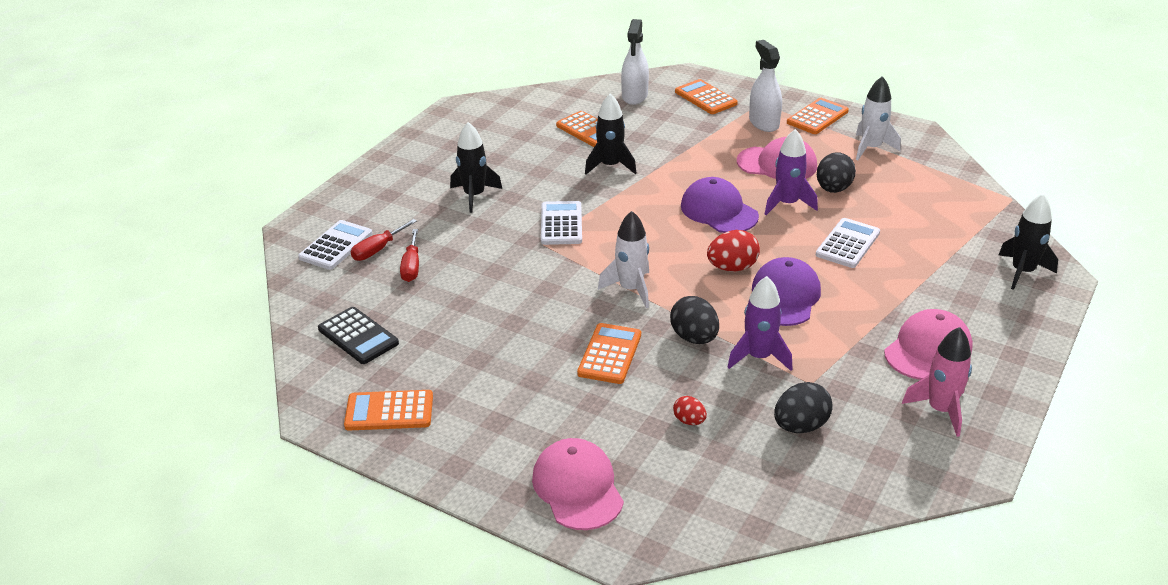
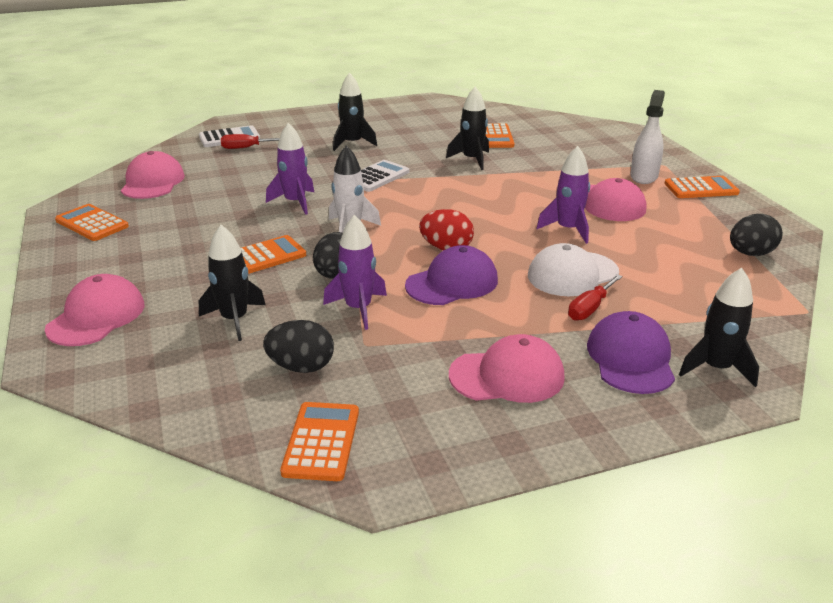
camera: 40 degrees right, 5 degrees down
black calculator [318,307,399,364] -> pink cap [121,151,185,199]
red screwdriver [400,229,419,282] -> red screwdriver moved to [568,274,622,321]
white spray bottle [621,19,649,105] -> none
red egg [673,396,707,425] -> black rocket [199,225,266,341]
orange calculator [675,79,738,114] -> orange calculator moved to [280,402,359,481]
purple cap [681,177,759,233] -> purple cap moved to [587,311,675,394]
white calculator [816,218,880,268] -> white cap [528,243,619,296]
black egg [817,152,856,193] -> black egg moved to [730,214,783,256]
white rocket [856,76,901,161] -> none
pink rocket [902,327,972,437] -> none
none -> purple rocket [266,123,314,215]

